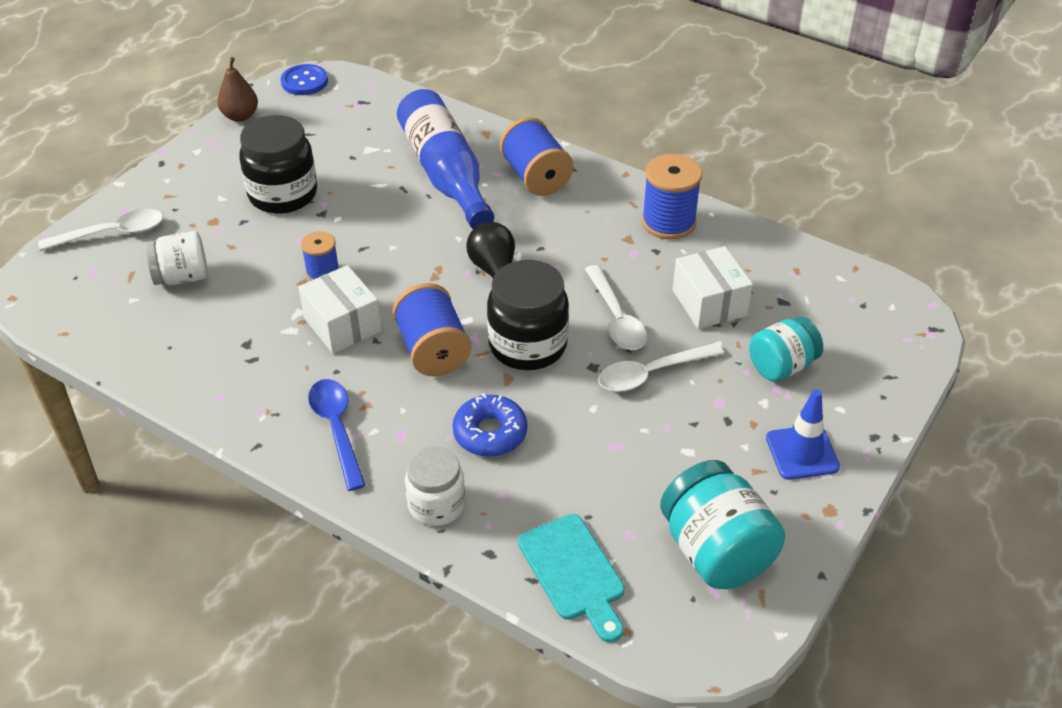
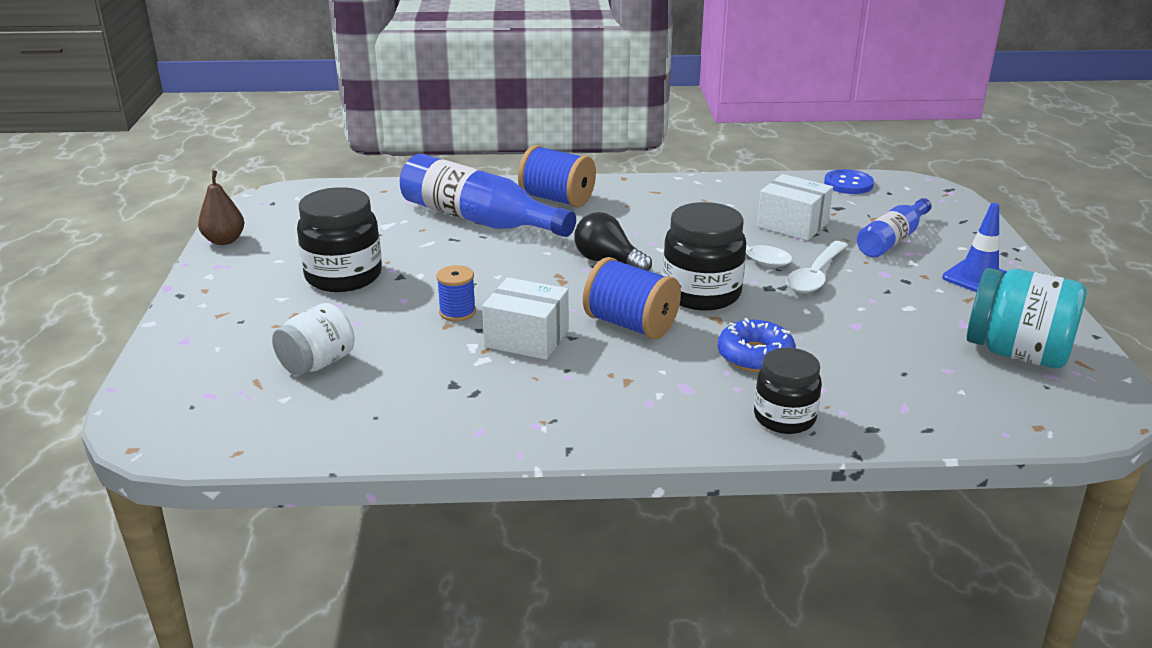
camera: 35 degrees left, 15 degrees down
white spoon [38,209,163,251] -> none
blue button [281,64,328,95] -> blue button moved to [824,169,874,194]
blue spoon [308,379,366,491] -> none
white jar [405,446,466,526] -> black jar [754,348,822,434]
turquoise cutting board [518,514,625,643] -> none
blue spool [642,154,702,240] -> none
turquoise jar [749,316,823,382] -> blue bottle [857,198,932,258]

